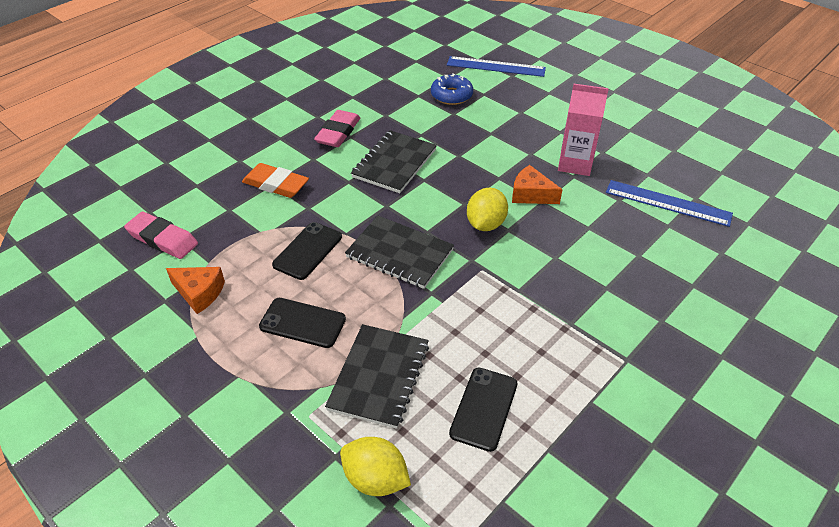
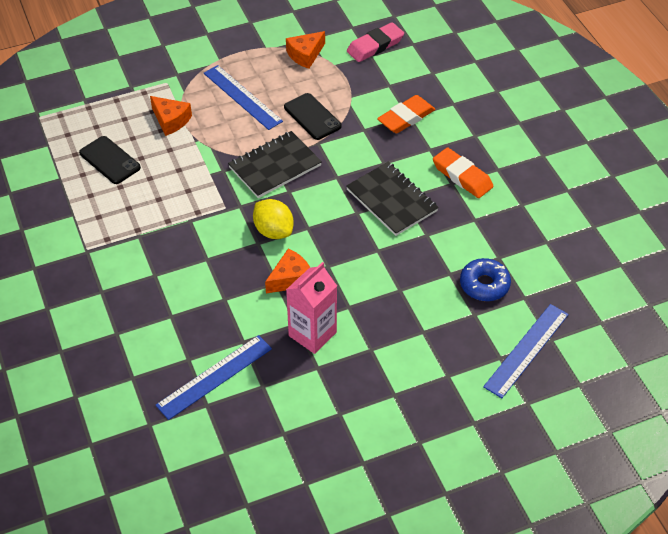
camera: 115 degrees right, 5 degrees up
black phone [259,298,346,348] -> blue ruler [204,65,283,130]
pink eraser [314,110,360,147] -> orange eraser [433,147,493,198]
black notebook [325,324,429,429] -> orange cheese [150,96,192,136]
yellow lemon [340,437,411,496] -> none

